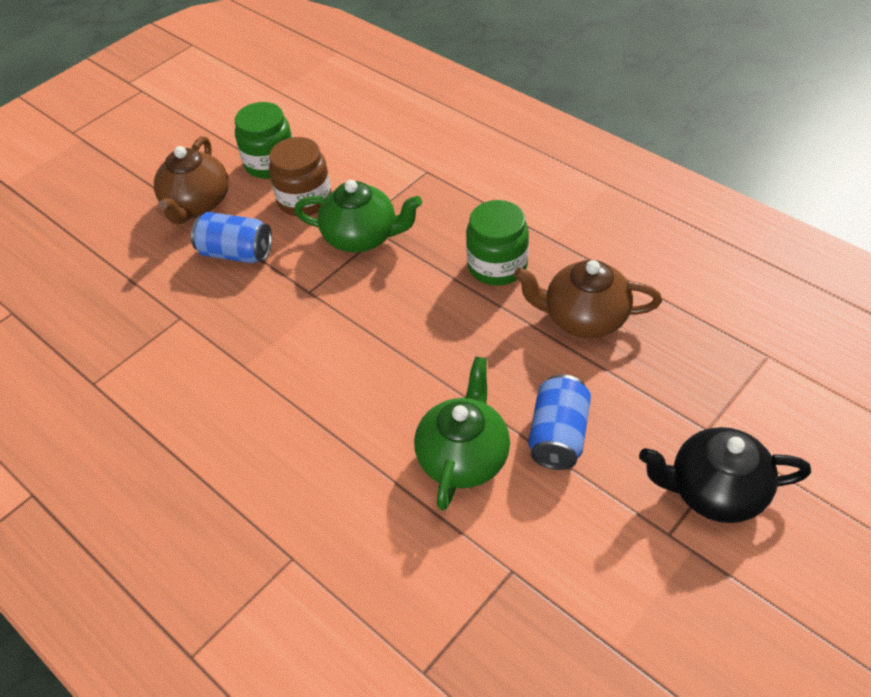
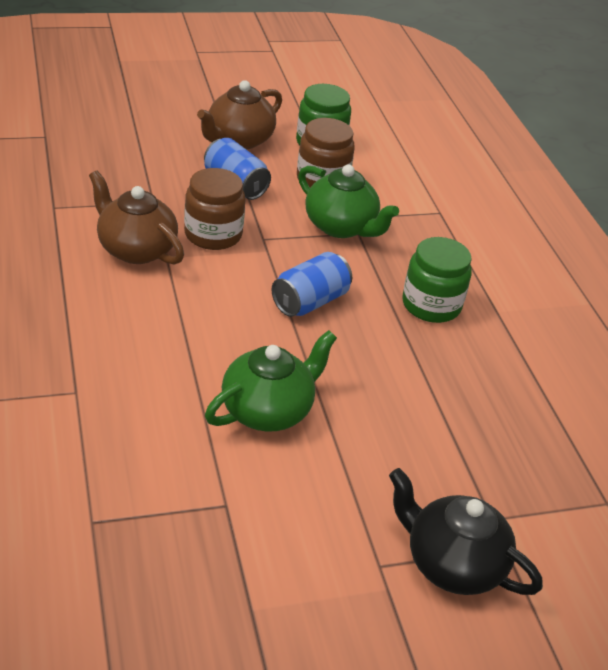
camera: 25 degrees right, 10 degrees down
brown teapot [514,260,662,338] -> brown teapot moved to [89,170,184,265]
blue can [528,374,591,470] -> blue can moved to [271,252,352,317]
none -> brown jar [184,168,246,250]

